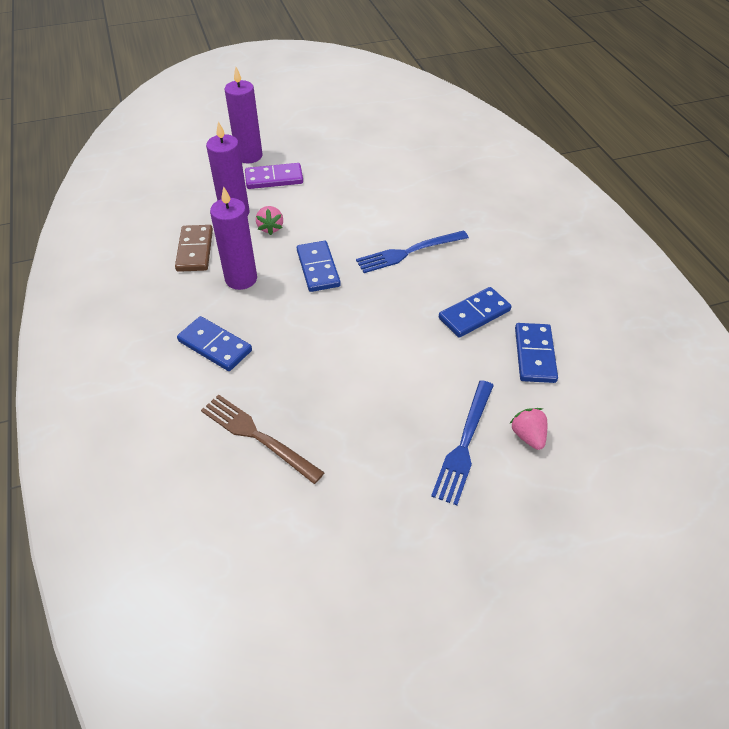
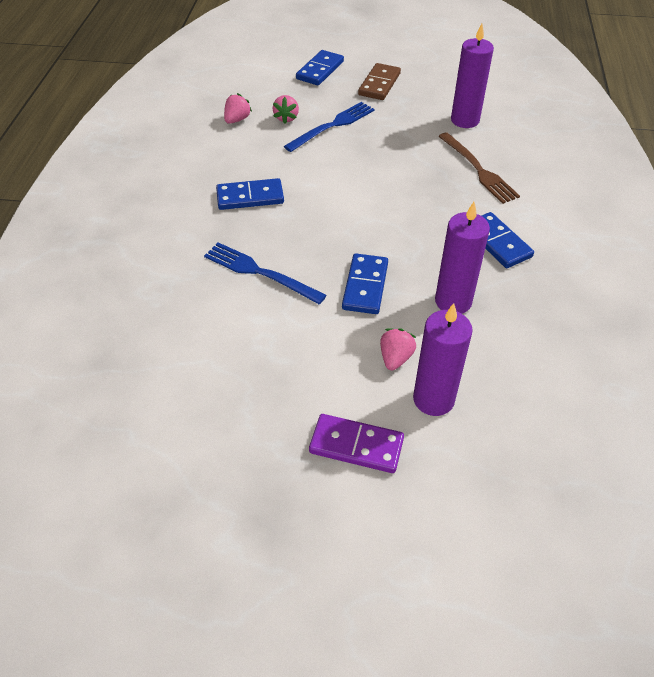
camera: 155 degrees left, 0 degrees up
brown domino [175,225,213,272] -> brown domino moved to [358,63,401,100]
purple candle [225,67,263,163] -> purple candle moved to [451,24,494,128]
blue fork [356,230,469,273] -> blue fork turned 150 degrees counterclockwise [204,242,327,305]
blue domino [515,323,558,383] -> blue domino moved to [296,50,344,85]
none -> pink strawberry [224,93,252,124]

